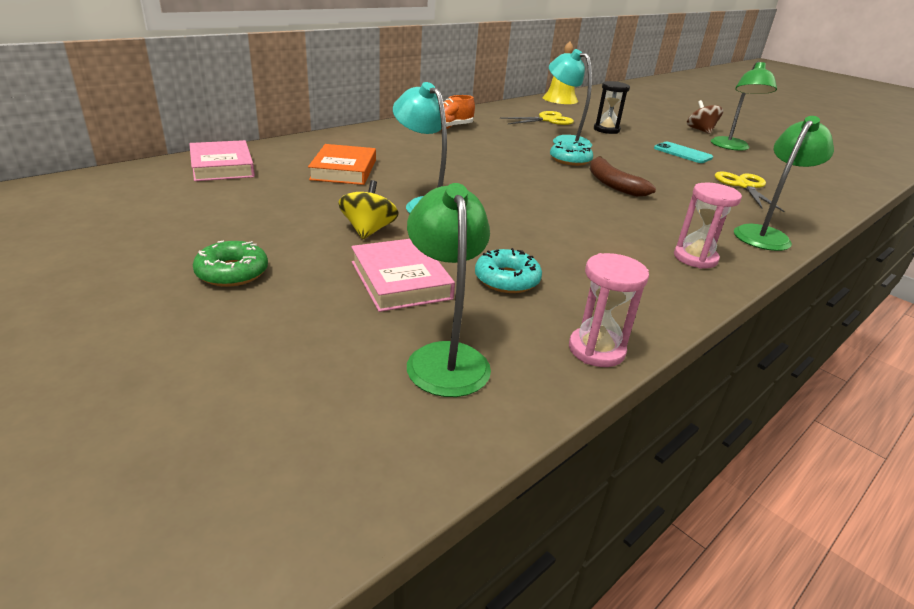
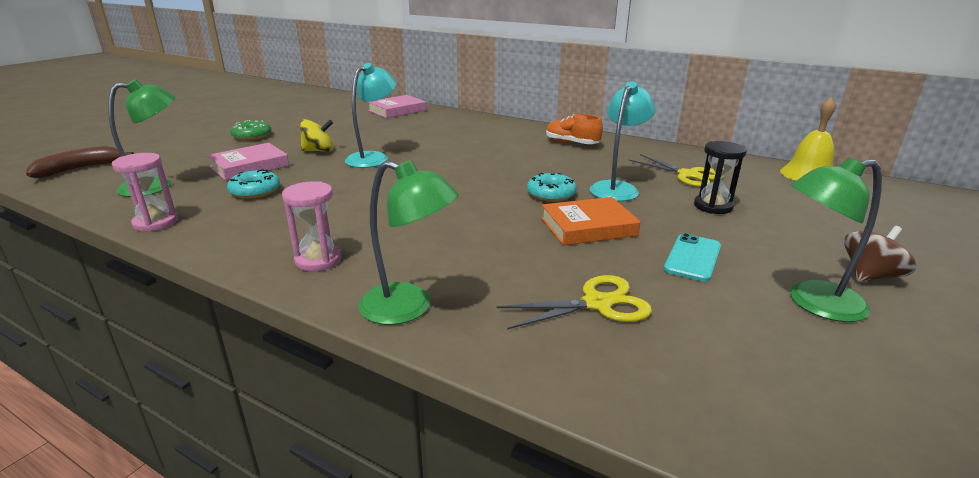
camera: 75 degrees right, 5 degrees down
orange book [308,144,376,185] -> orange book moved to [541,197,641,245]
brown banana [590,156,656,197] -> brown banana moved to [26,146,134,178]

